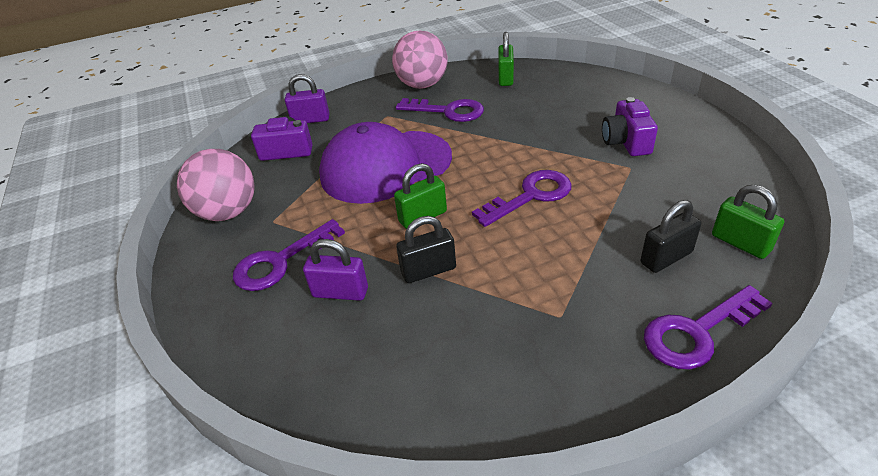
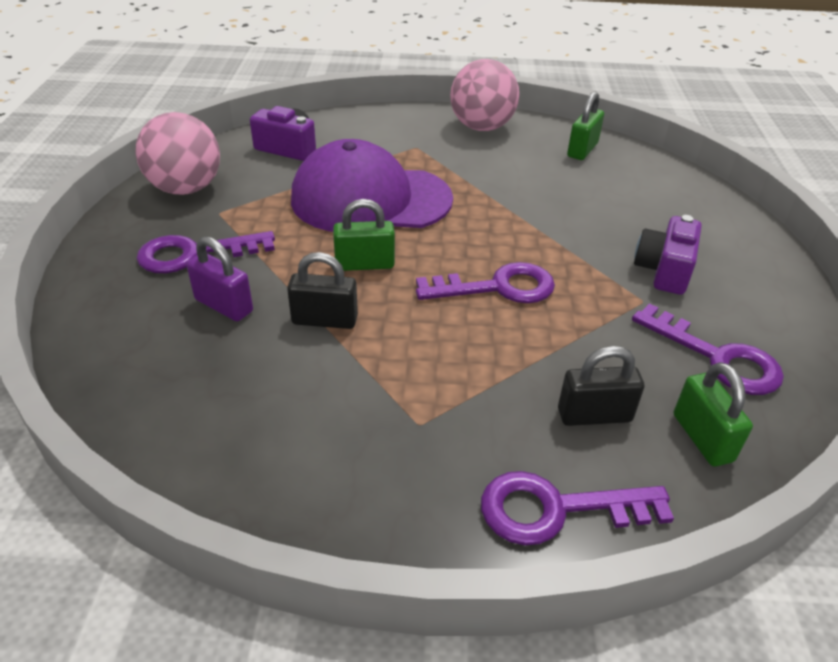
camera: 20 degrees right, 0 degrees up
purple padlock [285,74,330,123] -> none
purple key [396,98,484,122] -> purple key moved to [632,303,784,395]

